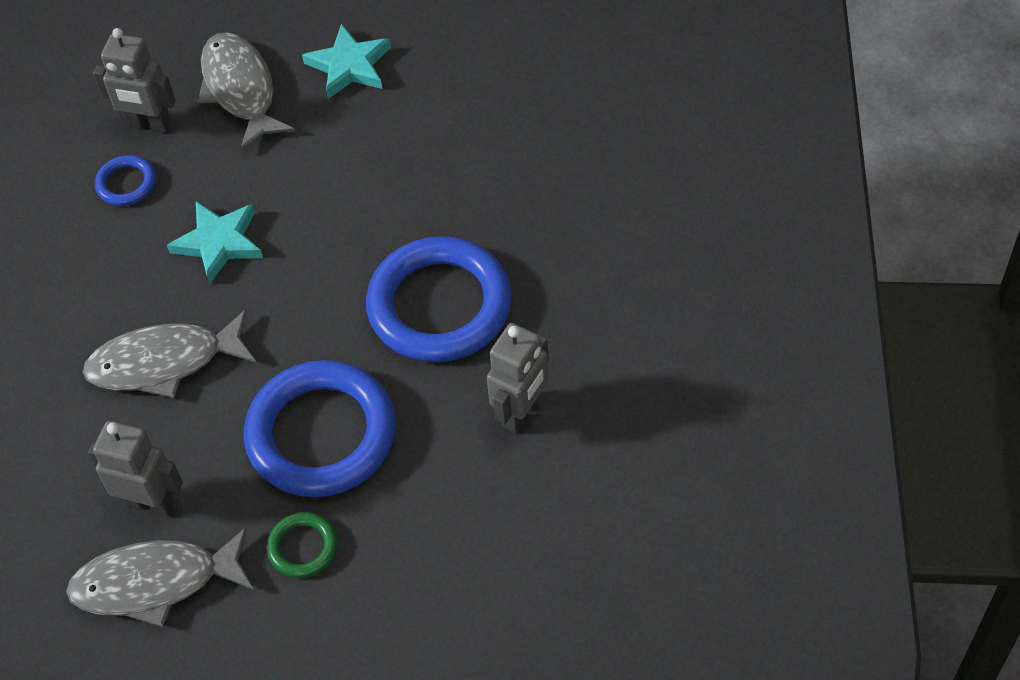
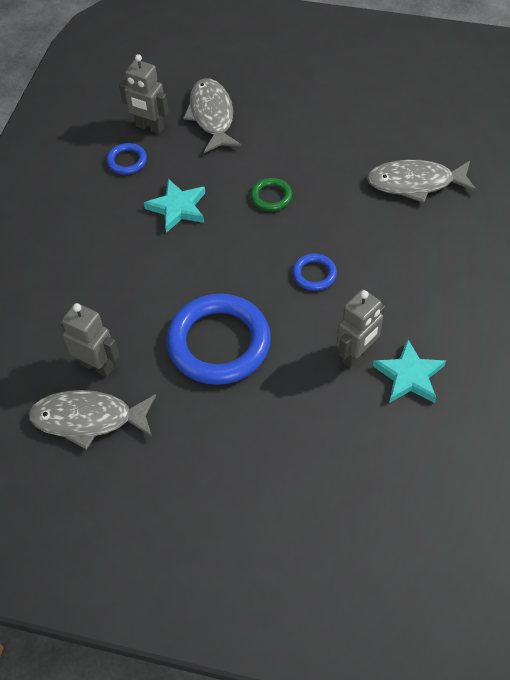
camera: 10 degrees right, 0 degrees up
grey fish [83,310,256,398] -> grey fish moved to [367,160,477,203]
green ring [267,512,338,578] -> green ring moved to [251,178,292,211]
turquoise star [302,24,391,99] -> turquoise star moved to [373,339,446,403]
blue ring [366,236,512,362] -> blue ring [292,253,337,291], size x0.45

